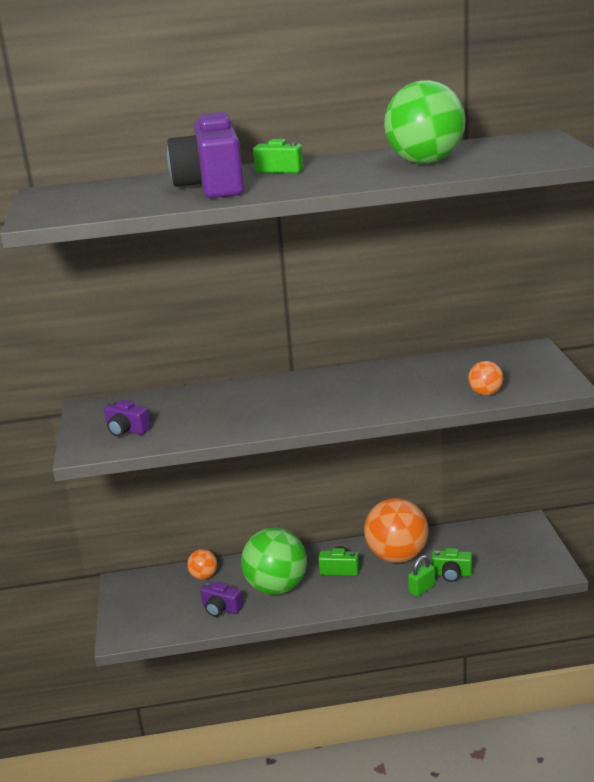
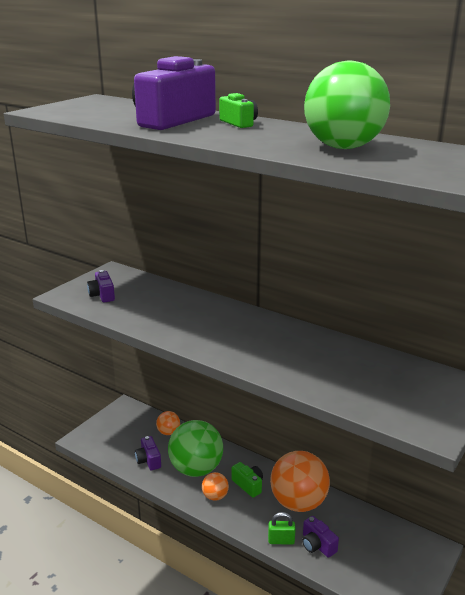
camera: 40 degrees right, 0 degrees up
green camera [431,548,472,582] -> purple camera [302,516,339,558]
orange ball [468,361,503,395] -> orange ball moved to [202,472,229,501]

